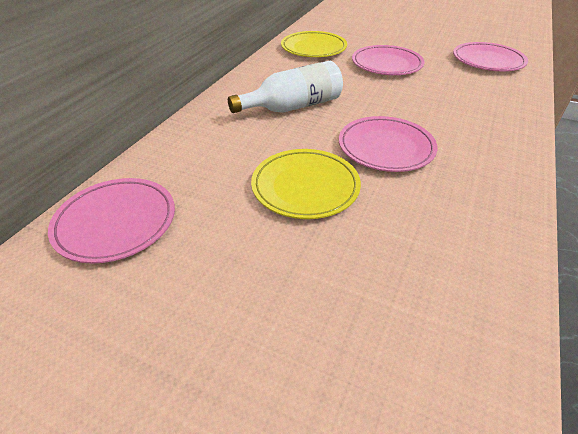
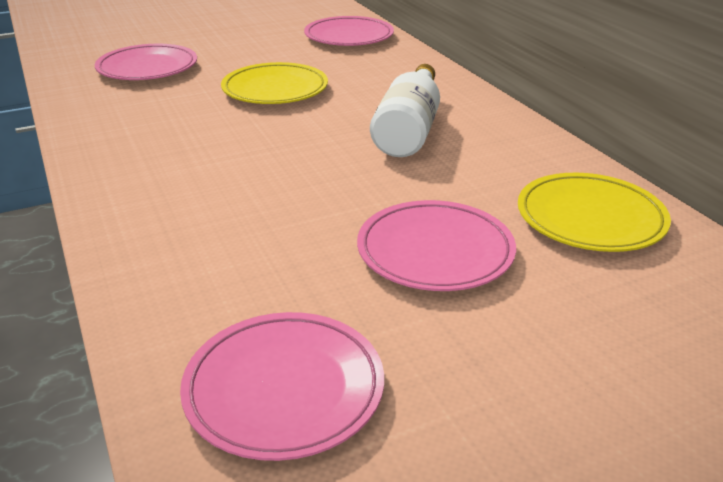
camera: 130 degrees right, 10 degrees down
pink plate [339,116,438,172] -> pink plate moved to [95,44,197,80]

